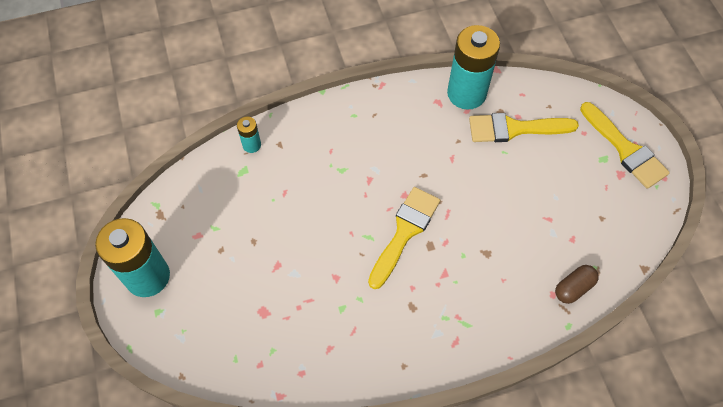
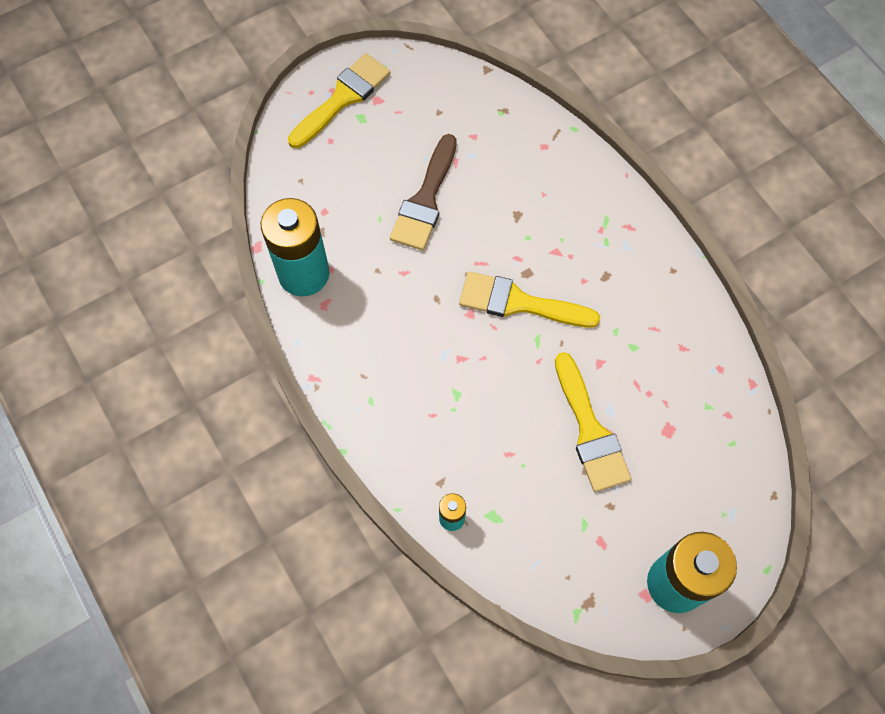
camera: 105 degrees left, 5 degrees up
yellow brush [469,113,579,142] -> yellow brush moved to [555,352,631,492]
brown capsule [555,265,599,304] -> none
none -> brown brush [390,134,457,250]

